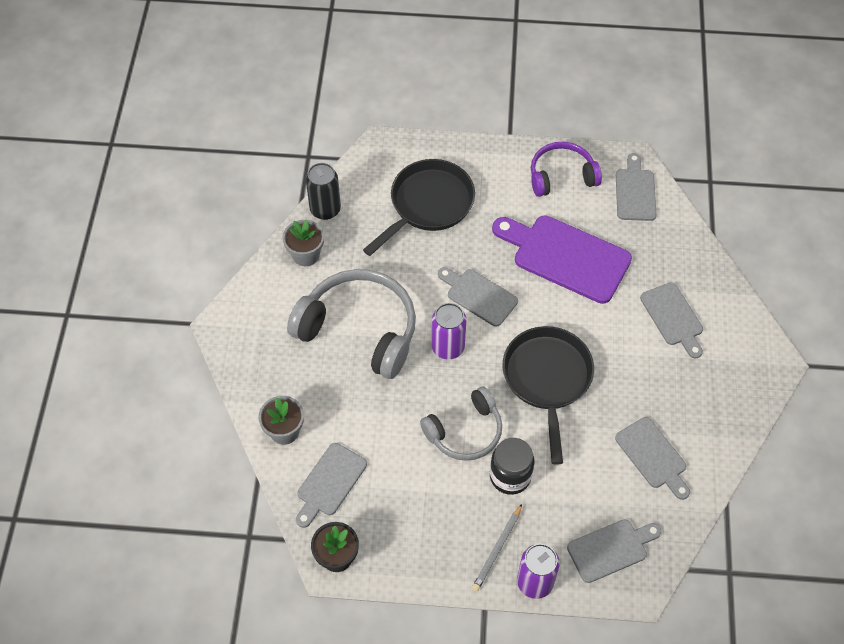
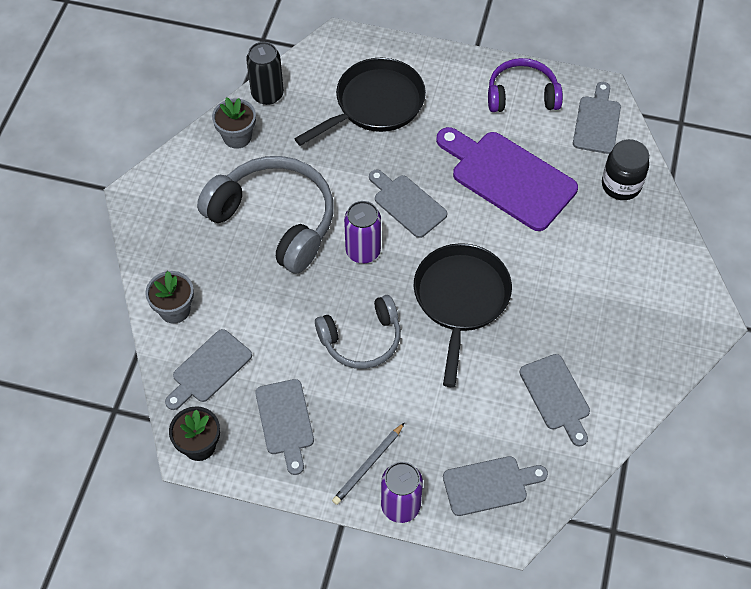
camera: 10 degrees right, 0 degrees up
black jar [490,438,534,495] -> black jar moved to [602,139,649,200]
grey cutting board [640,282,703,359] -> grey cutting board moved to [255,379,314,475]

